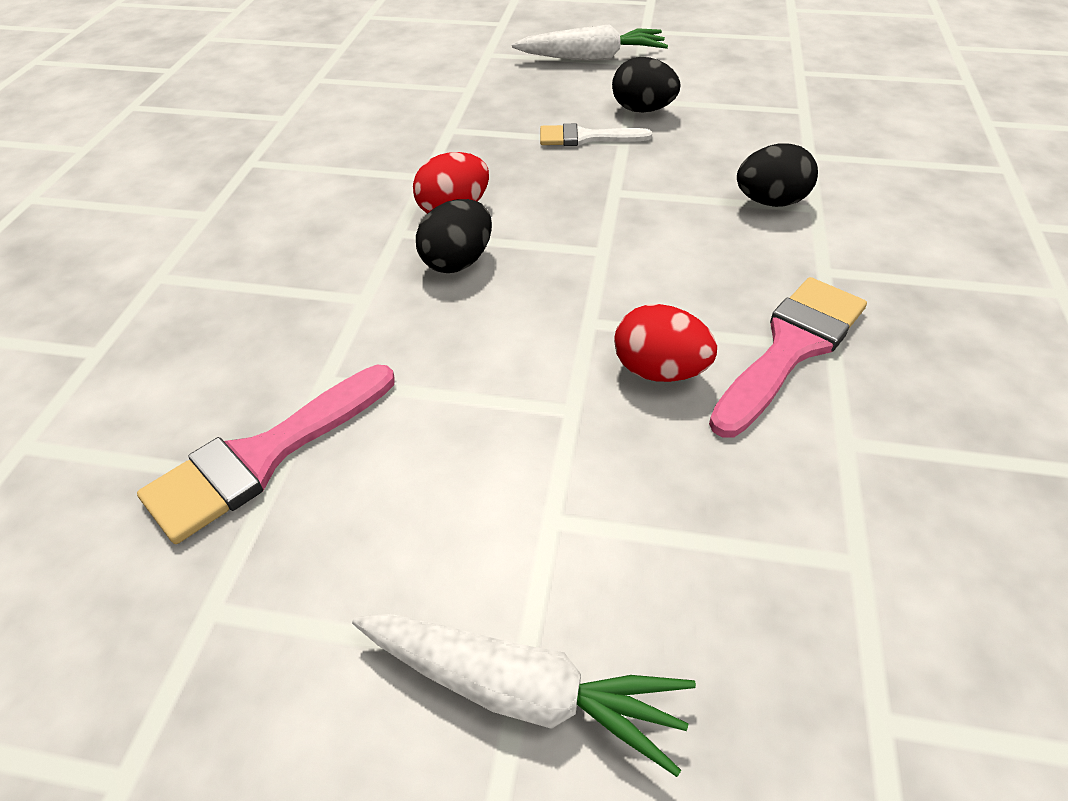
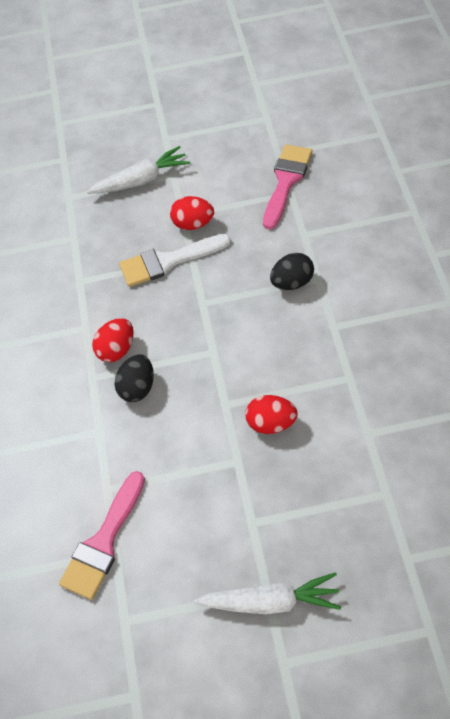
camera: 15 degrees left, 10 degrees up
white brush [540,123,652,146] -> white brush [119,234,231,287], size x1.59
black egg [612,57,680,112] -> red egg [170,196,214,230]
pink brush [709,277,867,438] -> pink brush moved to [263,144,312,230]

